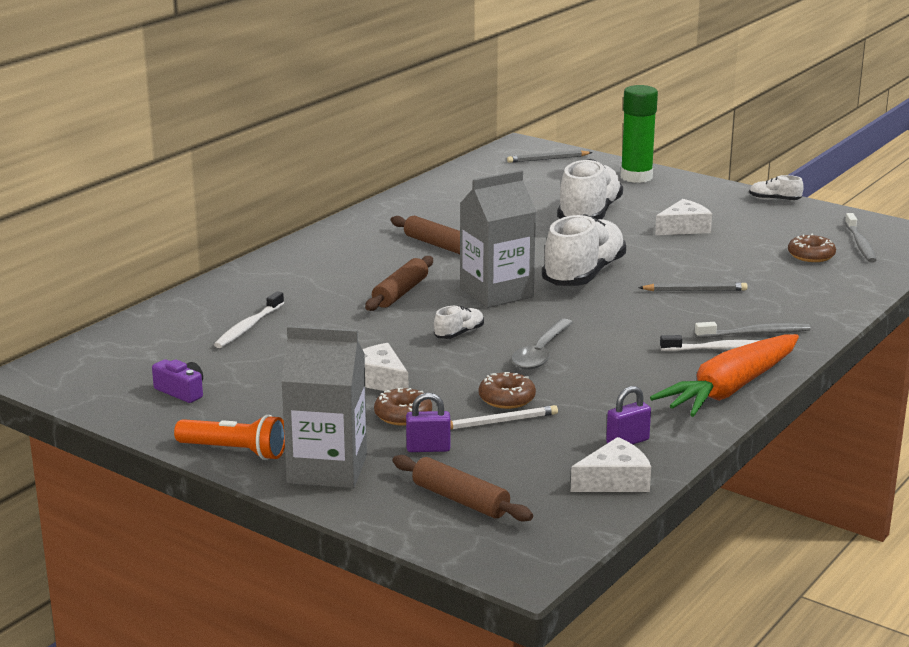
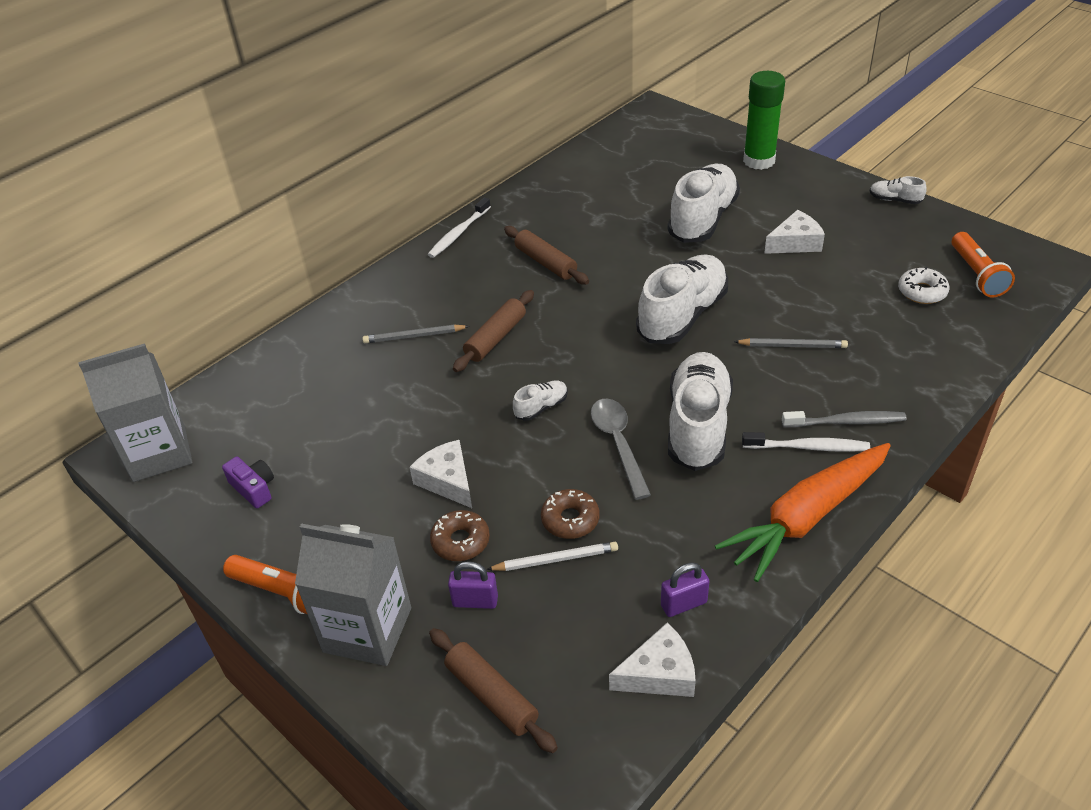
camera: 10 degrees right, 20 degrees up
white toothbrush [214,291,284,348] -> white toothbrush moved to [428,197,491,258]
grey carton [460,170,536,308] -> grey carton moved to [78,343,193,482]
grey pencil [507,150,593,163] -> grey pencil moved to [362,325,470,343]
grey spoon [511,319,573,370] -> grey spoon turned 135 degrees clockwise [591,399,651,500]
brown donut [788,234,836,262] -> white donut [898,267,949,304]
grey toothbrush [845,213,876,263] -> orange flashlight [952,232,1015,297]
none -> white shoe [668,352,733,471]

